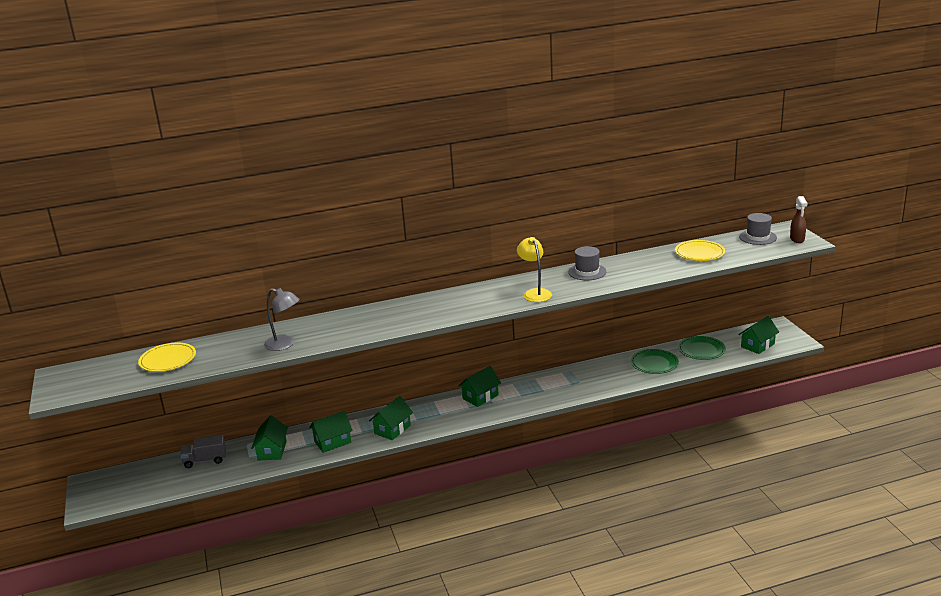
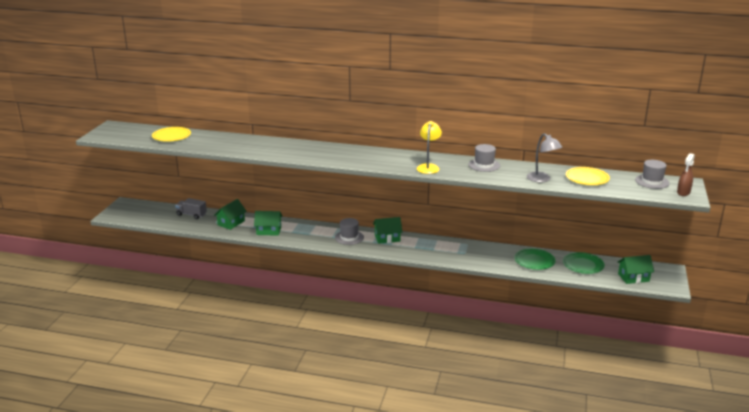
camera: 30 degrees right, 0 degrees up
grey lamp [264,288,300,351] -> grey lamp moved to [527,133,562,183]
green house [369,396,413,440] -> none
none -> grey hat [335,218,364,245]

